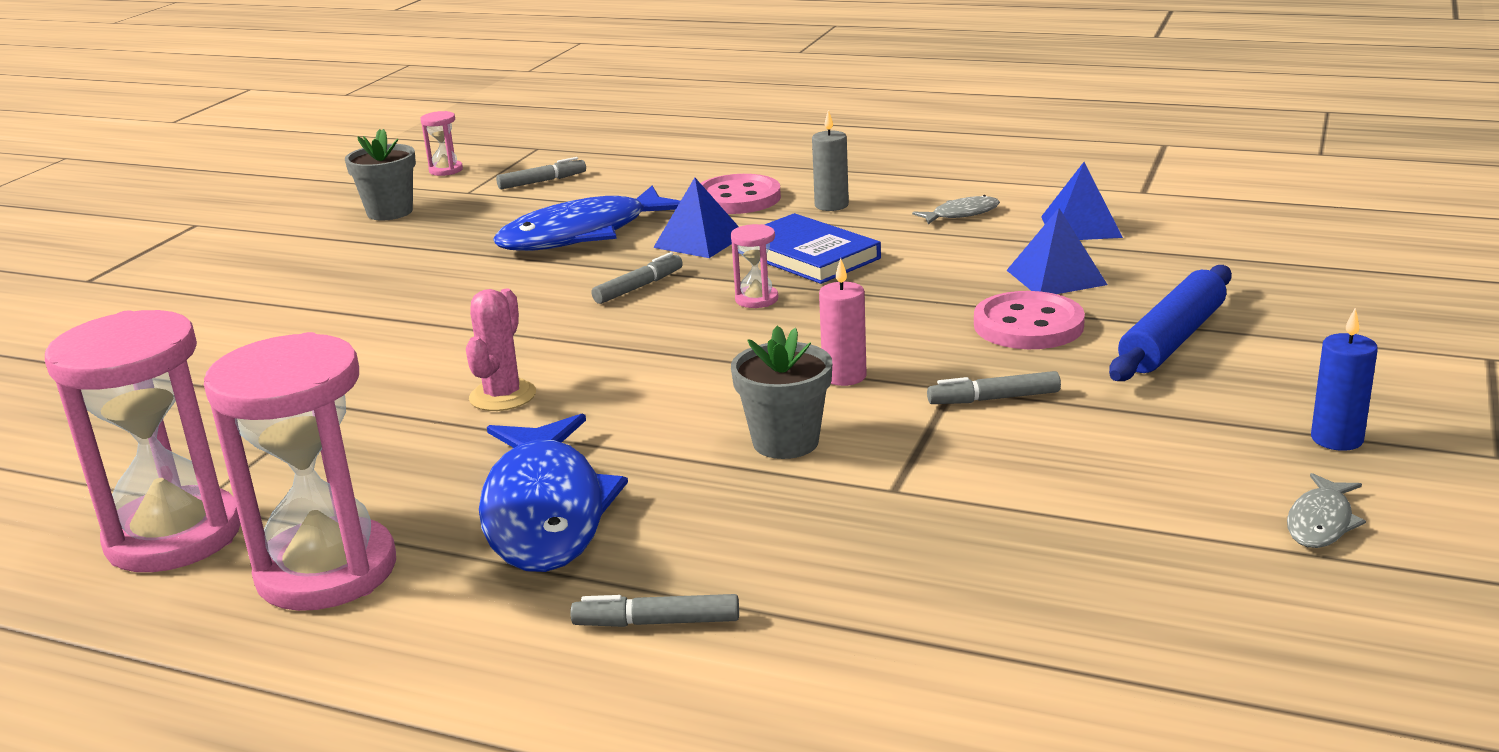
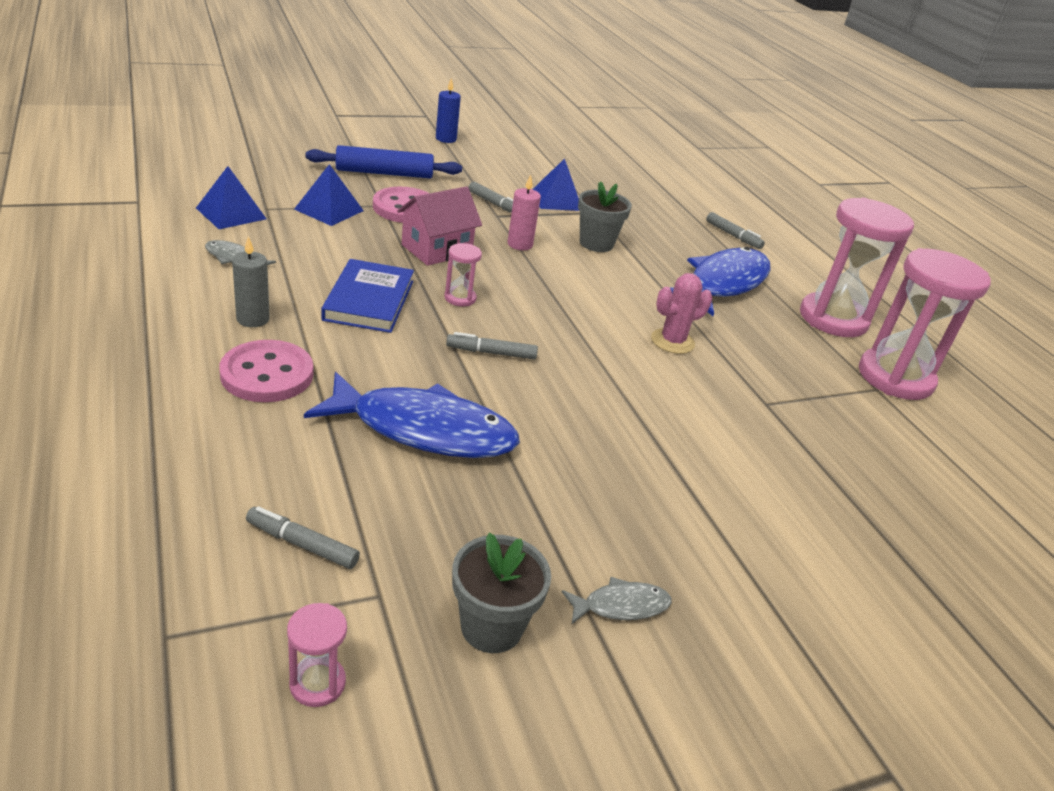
camera: 140 degrees left, 10 degrees up
blue pyramid [653,178,739,258] -> blue pyramid moved to [532,158,579,211]
grey fish [1287,473,1366,548] -> grey fish moved to [562,577,672,625]
none -> pink house [397,186,482,266]

